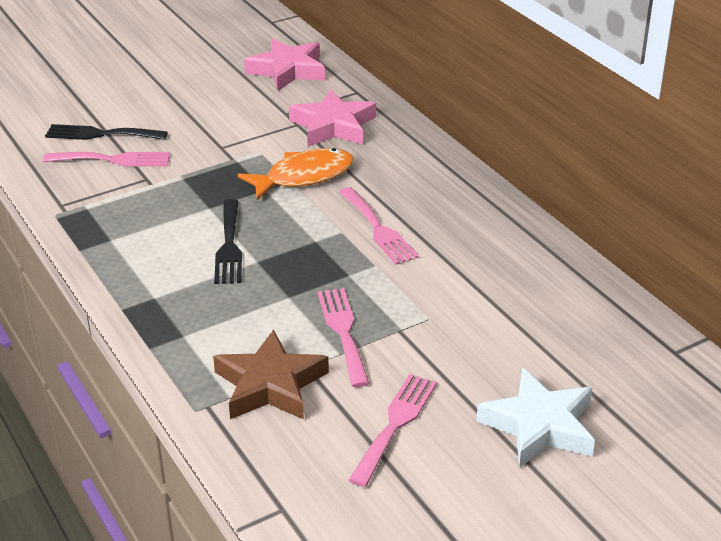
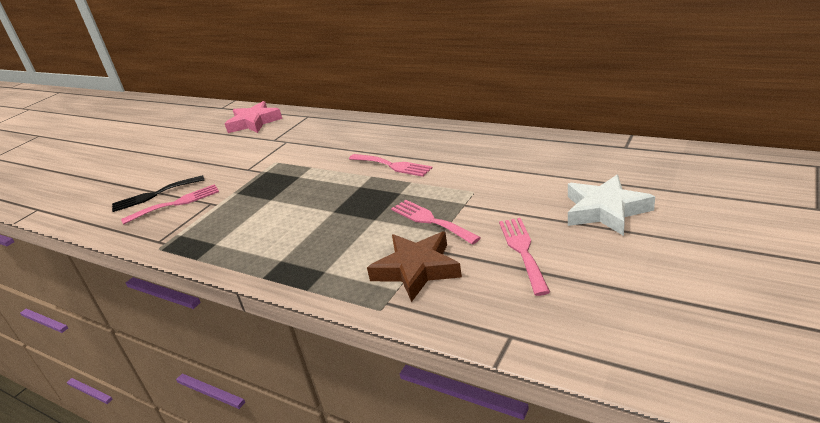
camera: 25 degrees left, 5 degrees down
black fork [214,199,242,284] -> none
orange fish [238,148,354,200] -> none
pink star [289,89,376,147] -> none

